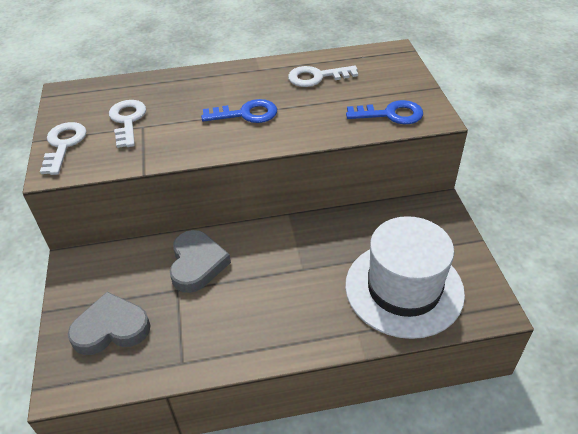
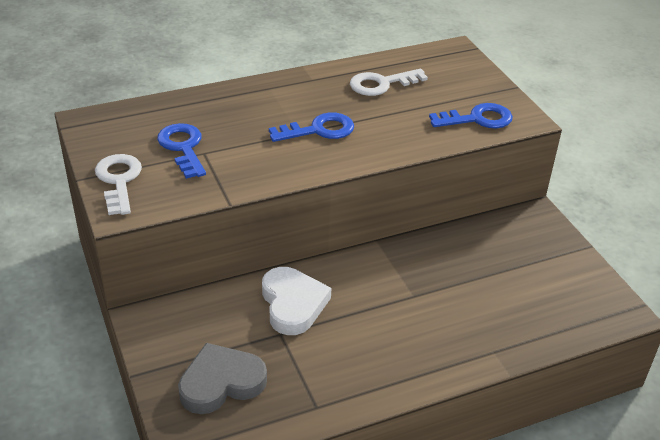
camera: 15 degrees left, 5 degrees down
white key [109,100,146,148] -> blue key [157,123,206,179]
grey heart [170,230,231,293] -> white heart [262,267,331,335]
white hat [345,216,465,339] -> none

